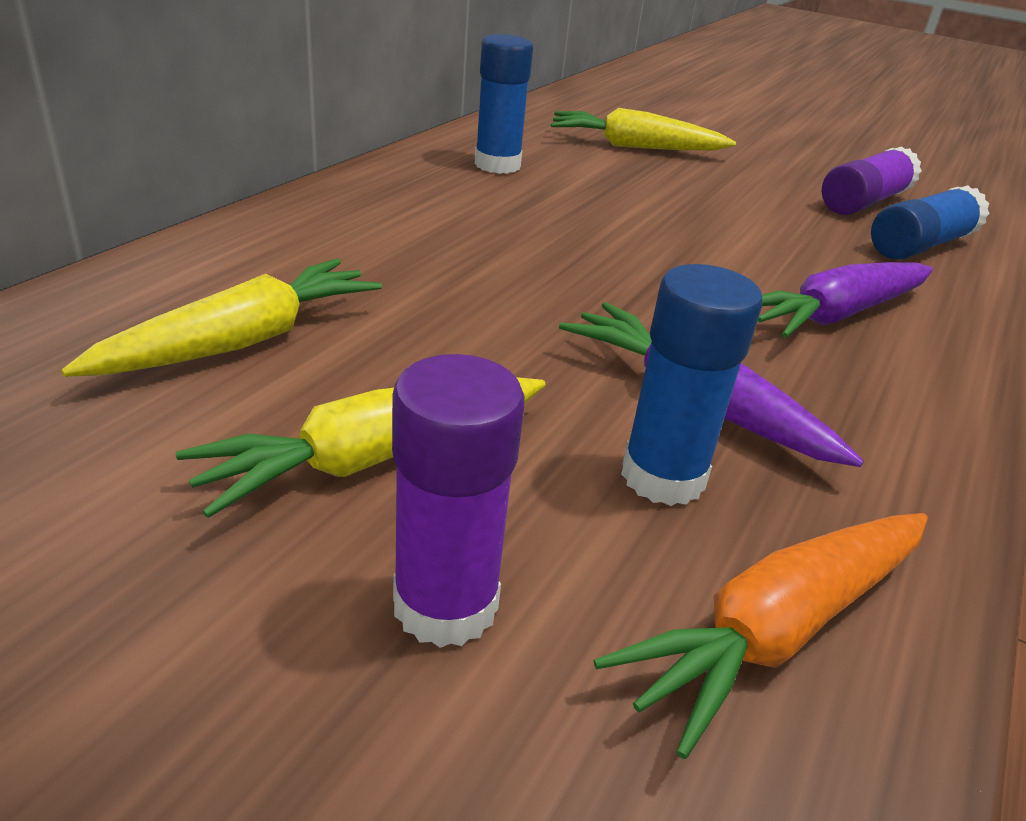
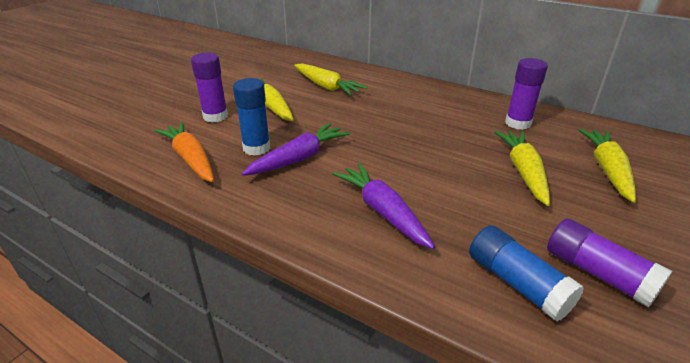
camera: 95 degrees right, 0 degrees up
blue glue stick [475,34,533,174] -> purple glue stick [505,58,548,130]
none -> yellow carrot [495,131,550,206]

